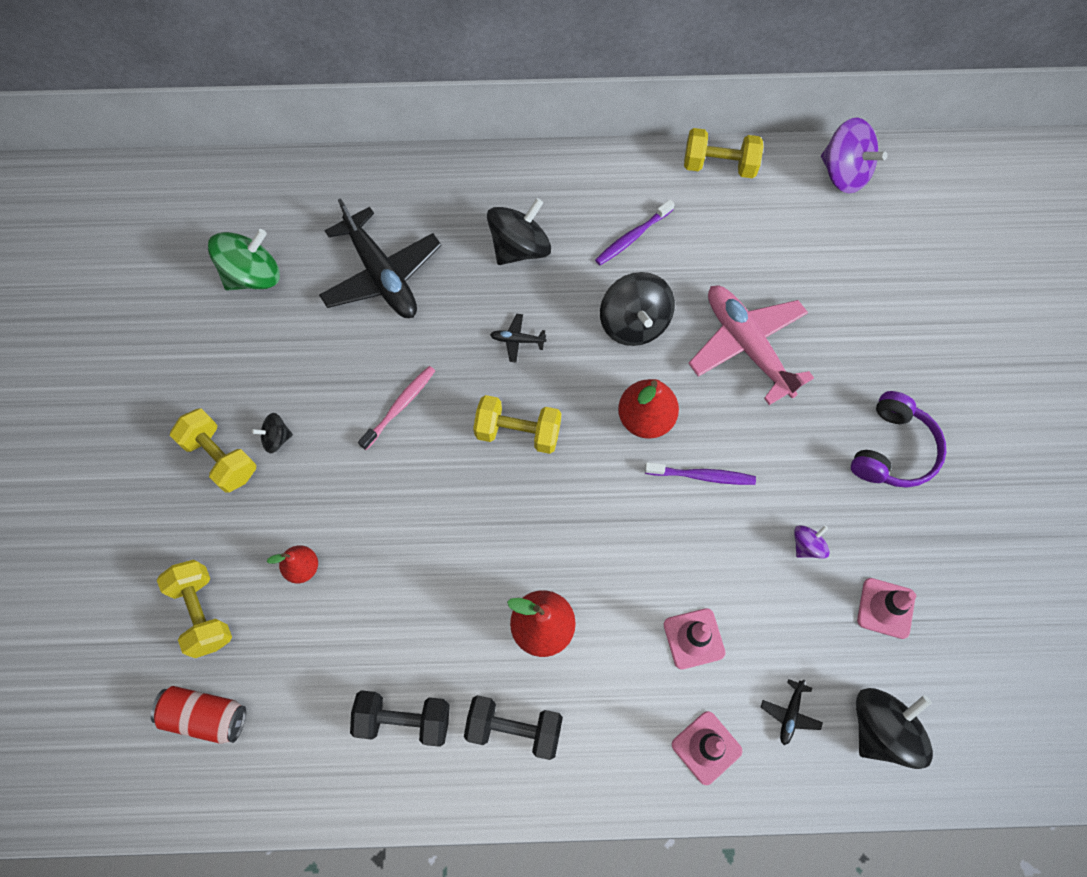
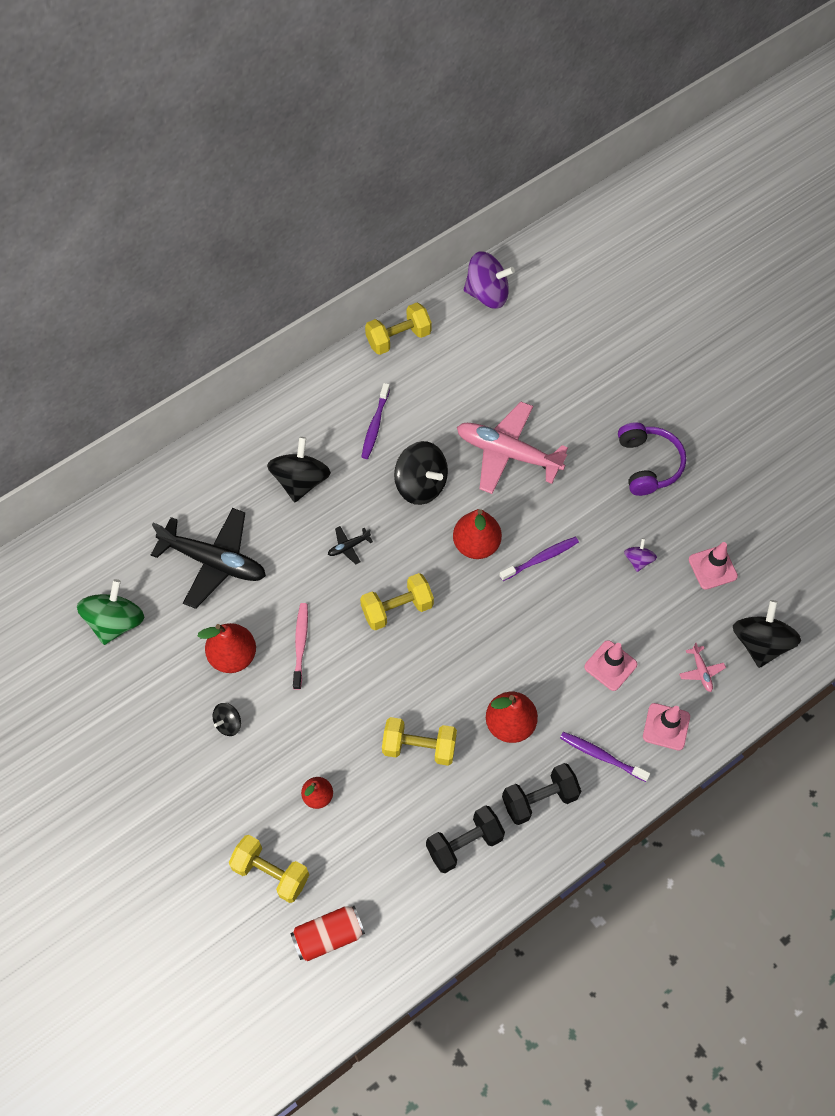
camera: 35 degrees left, 5 degrees down
yellow dumbbell [170,408,256,493] -> yellow dumbbell moved to [382,717,457,766]
black plane [761,679,823,745] -> pink plane [679,643,726,692]
none -> red pear [197,623,256,673]
none -> purple toothbrush [560,732,650,782]

